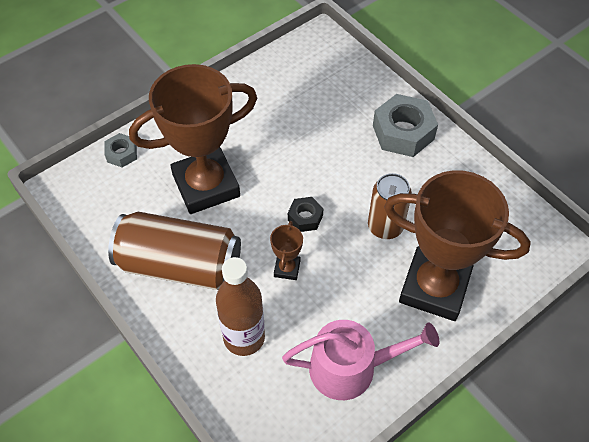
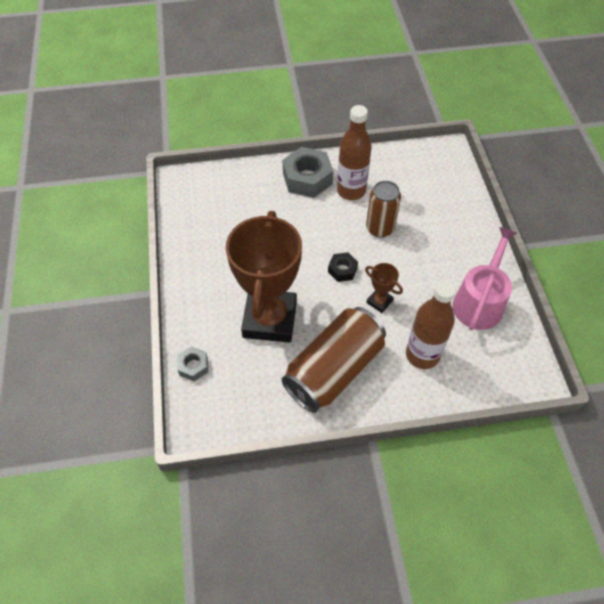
camera: 60 degrees left, 0 degrees up
brown trophy [384,170,531,321] -> none
none -> brown bottle [337,105,372,200]

